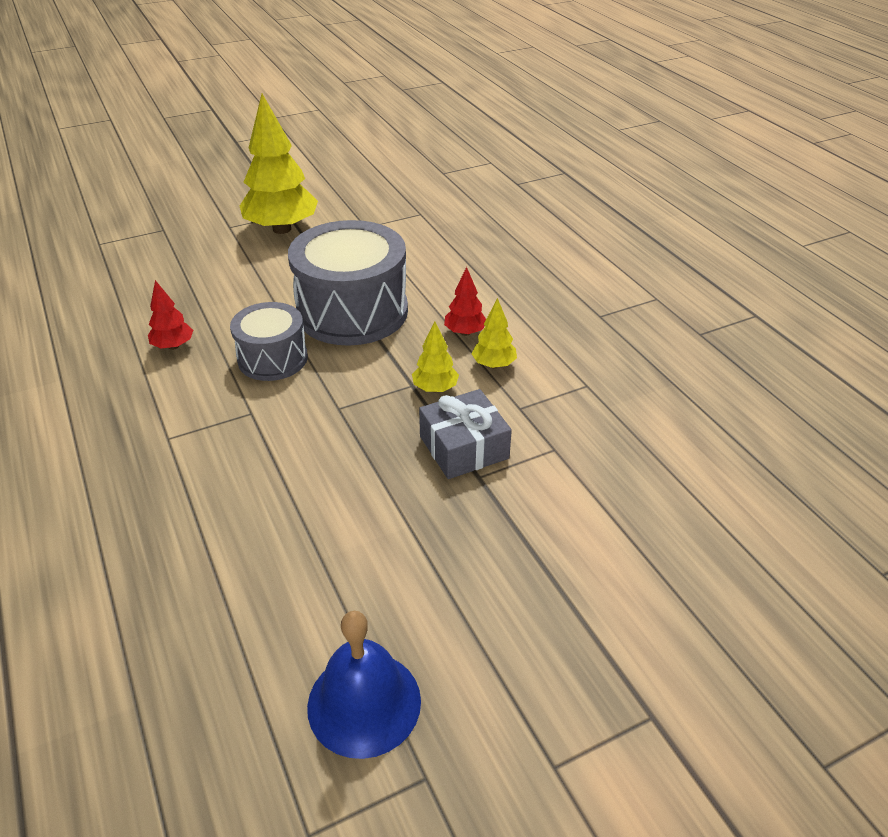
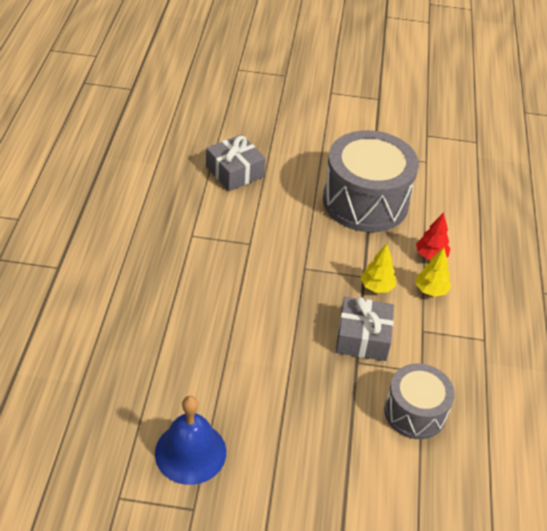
camera: 30 degrees right, 5 degrees up
red tree [148,280,193,350] -> grey gift [206,134,266,191]
grey drum [230,302,308,381] -> grey drum moved to [384,363,455,439]
yellow tree [240,94,318,234] -> none

